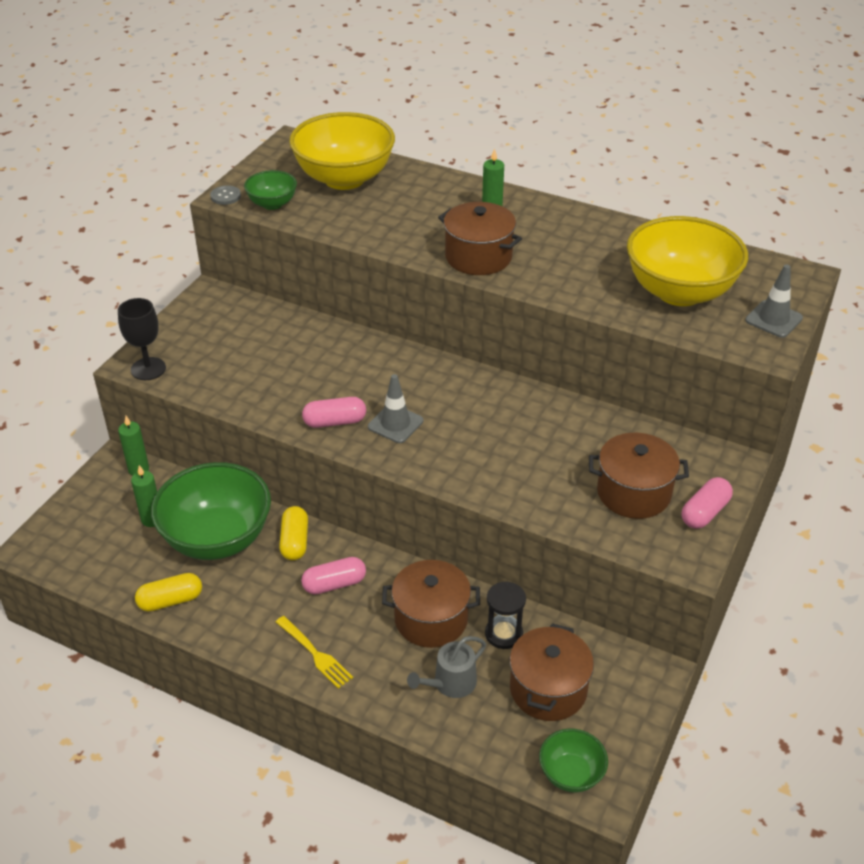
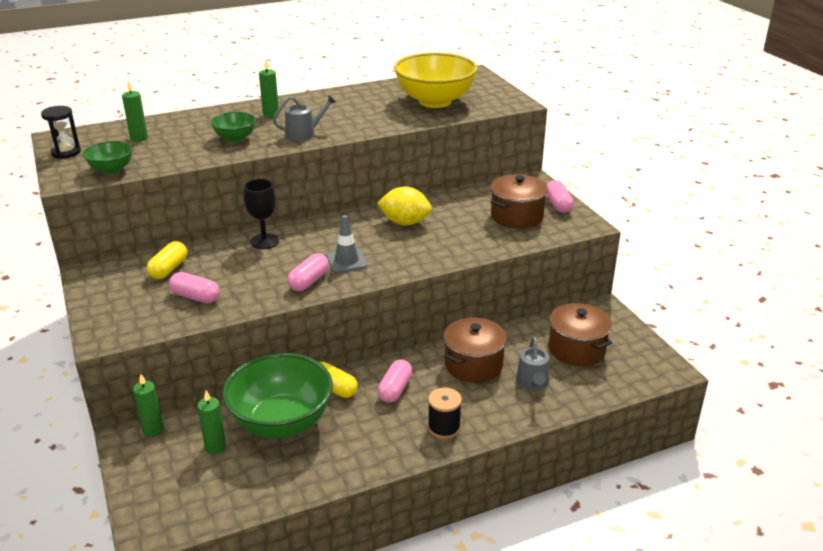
camera: 50 degrees left, 10 degrees down
black goblet [118,298,166,380] -> black goblet moved to [244,179,279,249]
yellow capsule [135,573,202,612] -> yellow capsule moved to [147,241,187,279]
grey button [210,185,241,205] -> none
yellow fork [276,616,353,689] -> black spool [428,388,462,439]
yellow bowl [289,112,395,190] -> green candle [122,80,148,142]
brown pot [438,202,522,275] -> grey watering can [273,95,336,141]
black hourglass [485,581,526,649] -> black hourglass moved to [41,106,81,159]
green bowl [539,729,608,792] -> green bowl moved to [211,112,256,142]
grey traffic cone [745,264,803,338] -> none
none -> pink capsule [169,272,220,303]
none -> yellow lemon [377,187,432,225]

